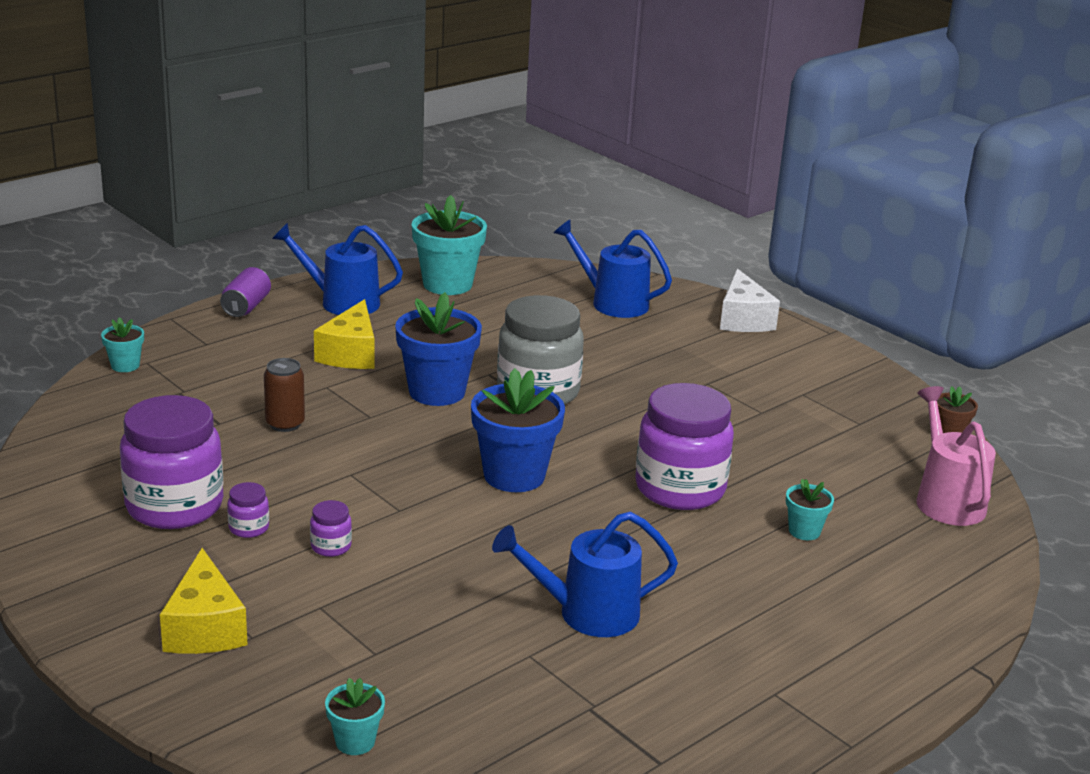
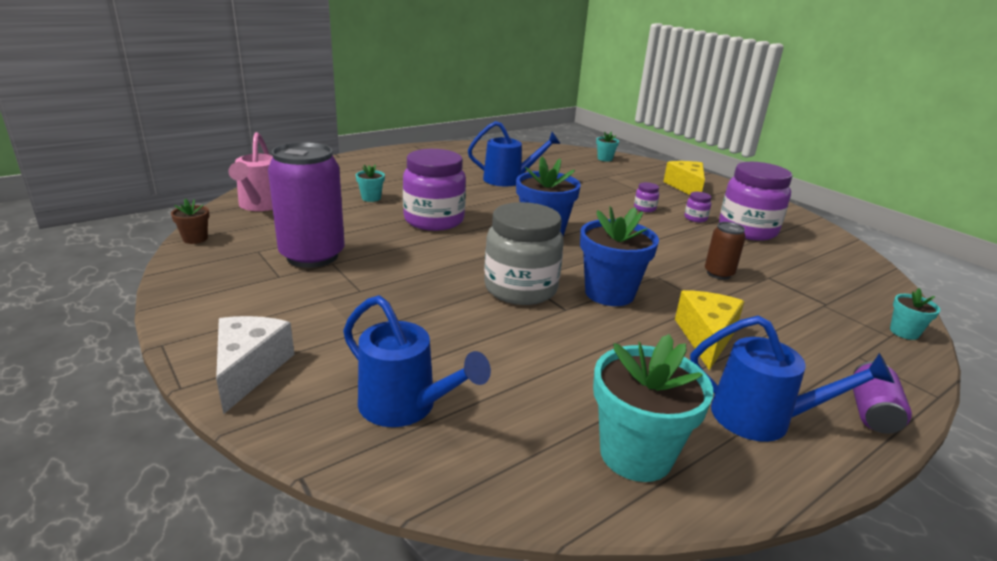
camera: 175 degrees left, 0 degrees up
none -> purple can [268,142,345,268]

